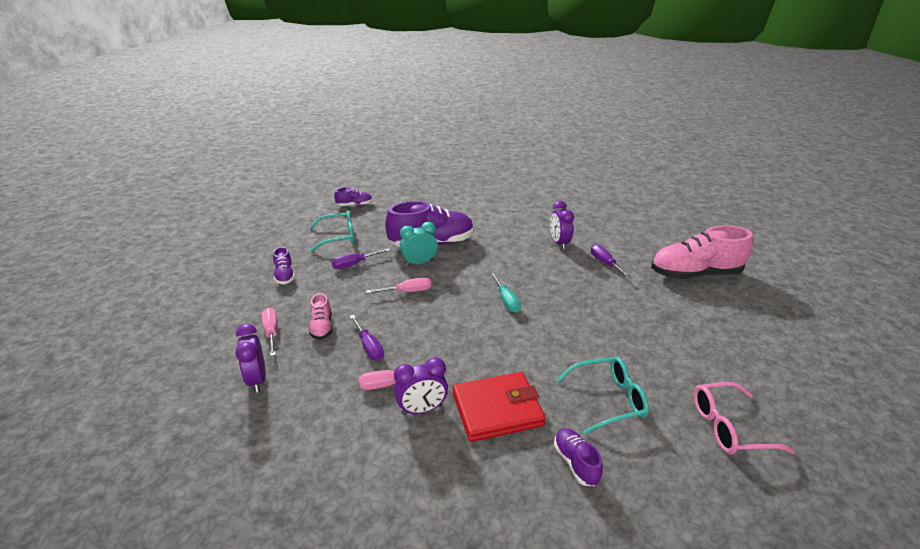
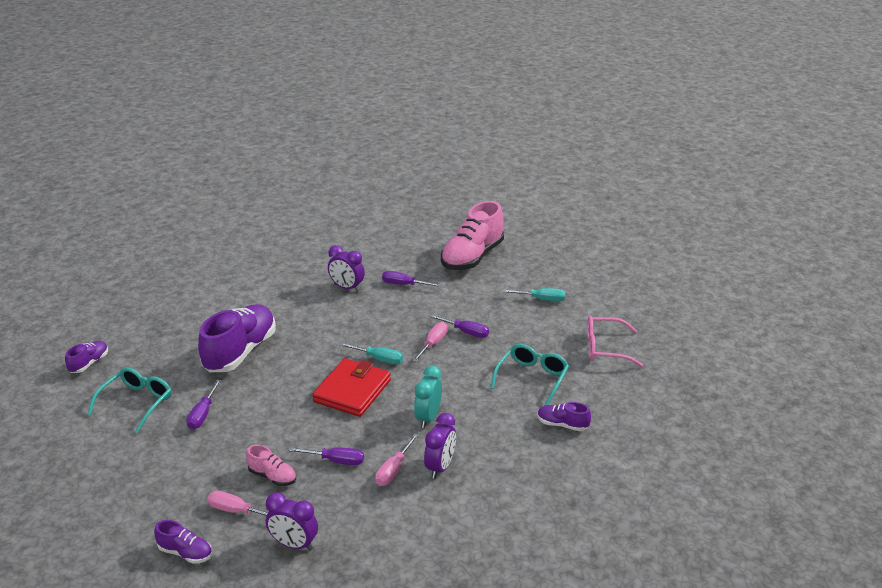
camera: 50 degrees left, 0 degrees up
purple shoe [273,247,295,284] -> purple shoe moved to [154,520,212,564]
pink screwdriver [366,277,431,293] -> pink screwdriver moved to [412,322,448,362]
turquoise clock [400,222,438,266] -> turquoise clock moved to [414,366,442,428]
red wallet [453,372,546,442] -> red wallet moved to [312,358,391,417]
pink glasses [694,382,795,454] -> pink glasses turned 60 degrees clockwise [587,316,643,367]
none -> purple screwdriver [429,314,489,338]
none -> turquoise screwdriver [503,288,565,302]

